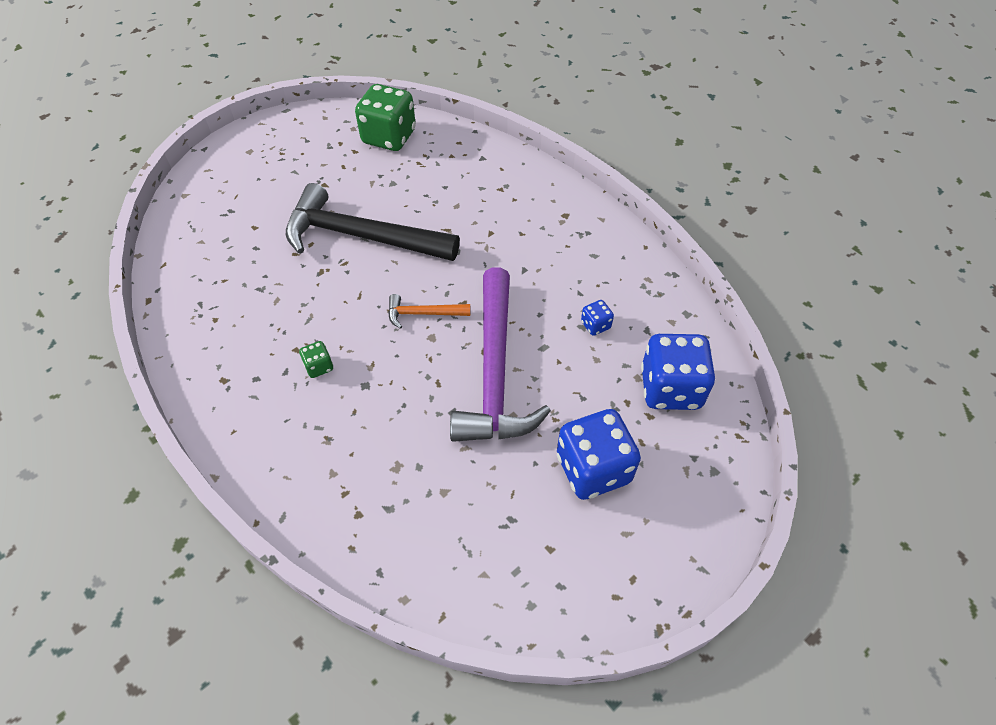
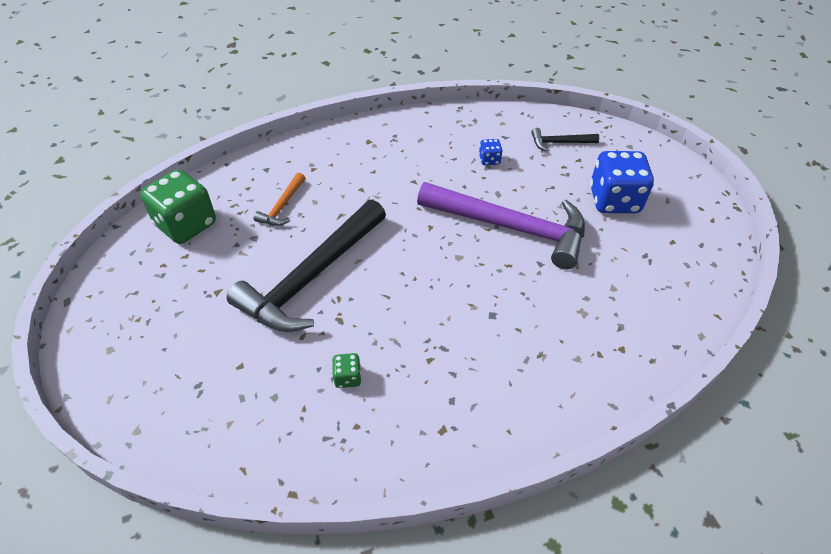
camera: 70 degrees left, 5 degrees down
green dice [299,341,333,378] -> green dice moved to [332,353,361,388]
orange hammer [388,294,470,329] -> orange hammer moved to [254,173,305,226]
blue dice [641,334,715,410] -> black hammer [531,128,599,152]

